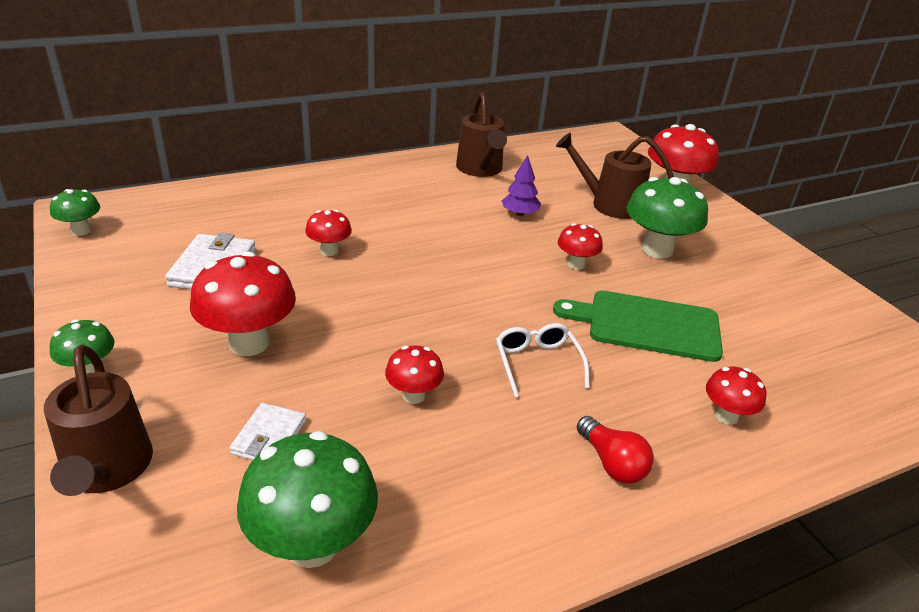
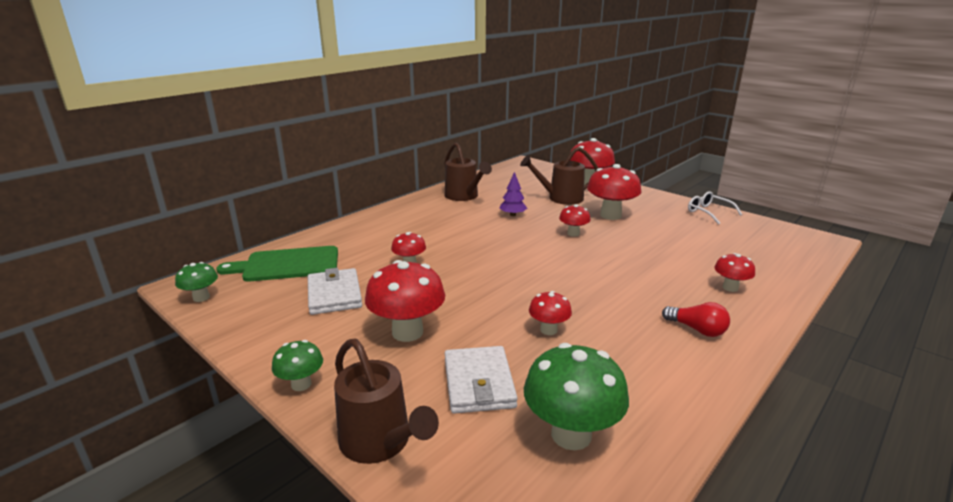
camera: 20 degrees left, 10 degrees down
white wallet [230,403,306,460] -> white wallet [445,346,518,414], size x1.60
white glasses [496,323,589,397] -> white glasses moved to [688,191,742,225]
green cutting board [553,291,723,362] -> green cutting board moved to [216,246,338,282]
green mushroom [626,177,708,259] -> red mushroom [587,164,641,220]

